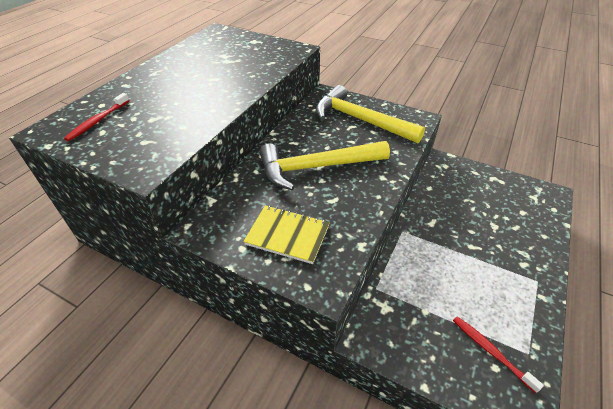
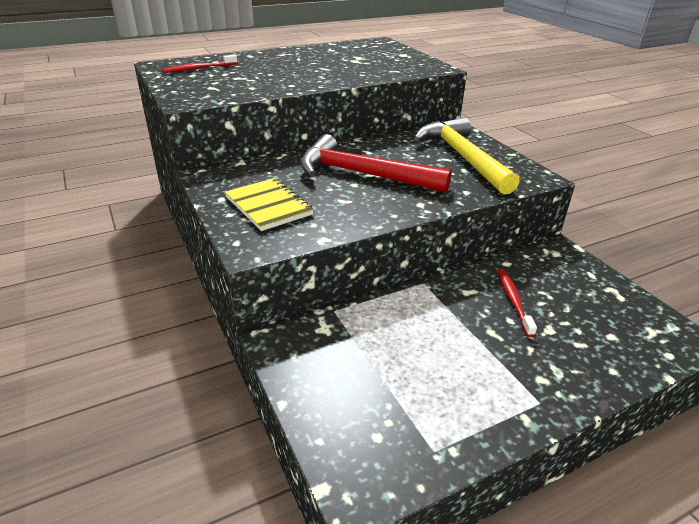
camera: 35 degrees right, 10 degrees down
yellow hammer [259,141,390,190] -> red hammer [300,134,452,192]
red toothbrush [453,316,544,393] -> red toothbrush moved to [497,269,537,337]

